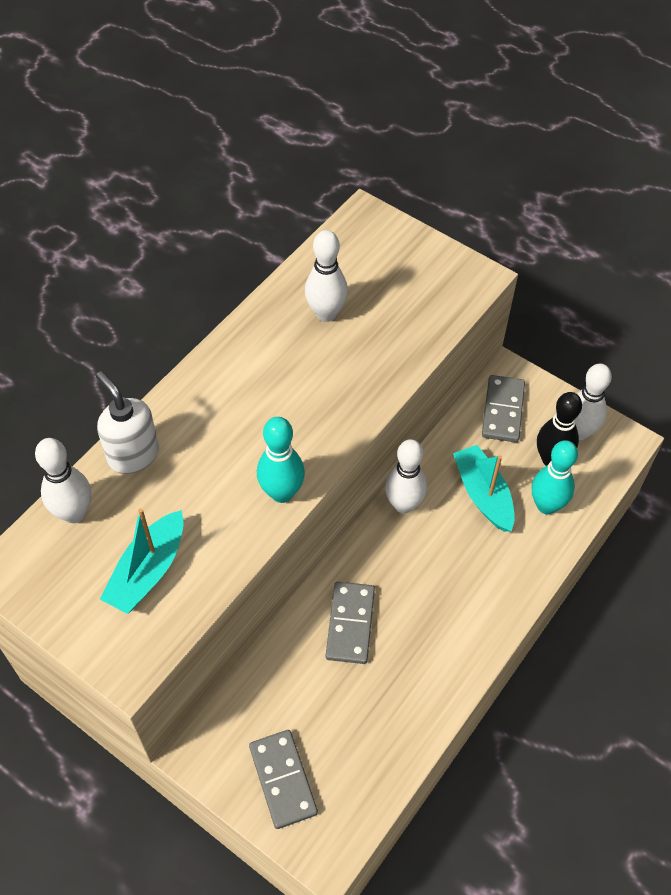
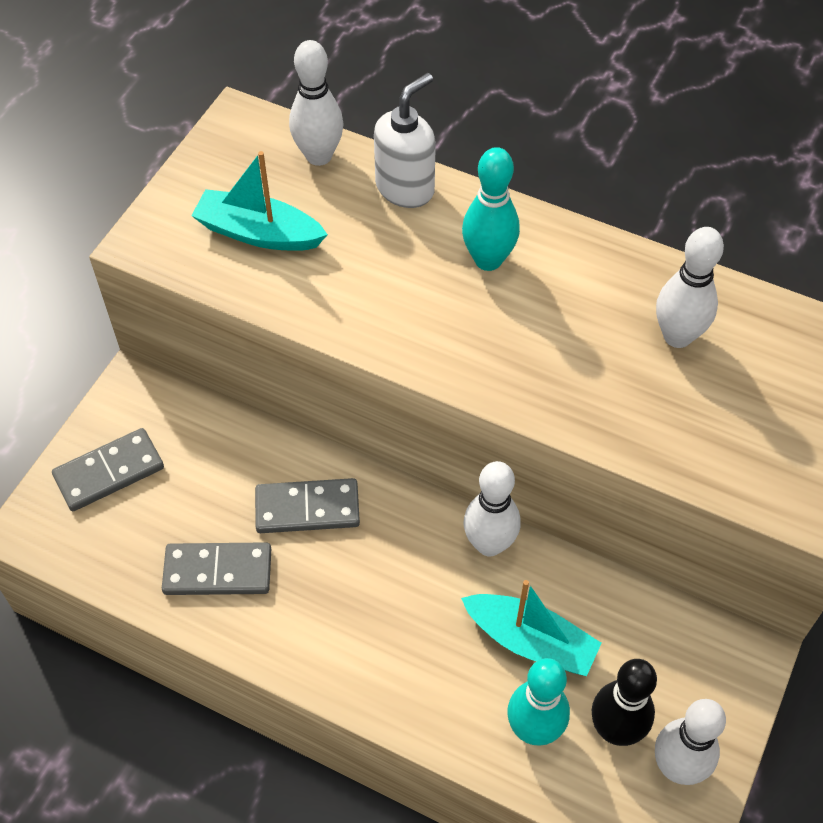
camera: 80 degrees right, 0 degrees up
turquoise bowling pin [257,417,305,503] -> turquoise bowling pin moved to [462,147,520,271]
turquoise boat [453,445,515,532] -> turquoise boat turned 60 degrees clockwise [461,580,602,676]
grey domino [482,375,525,442] -> grey domino moved to [162,542,271,595]

